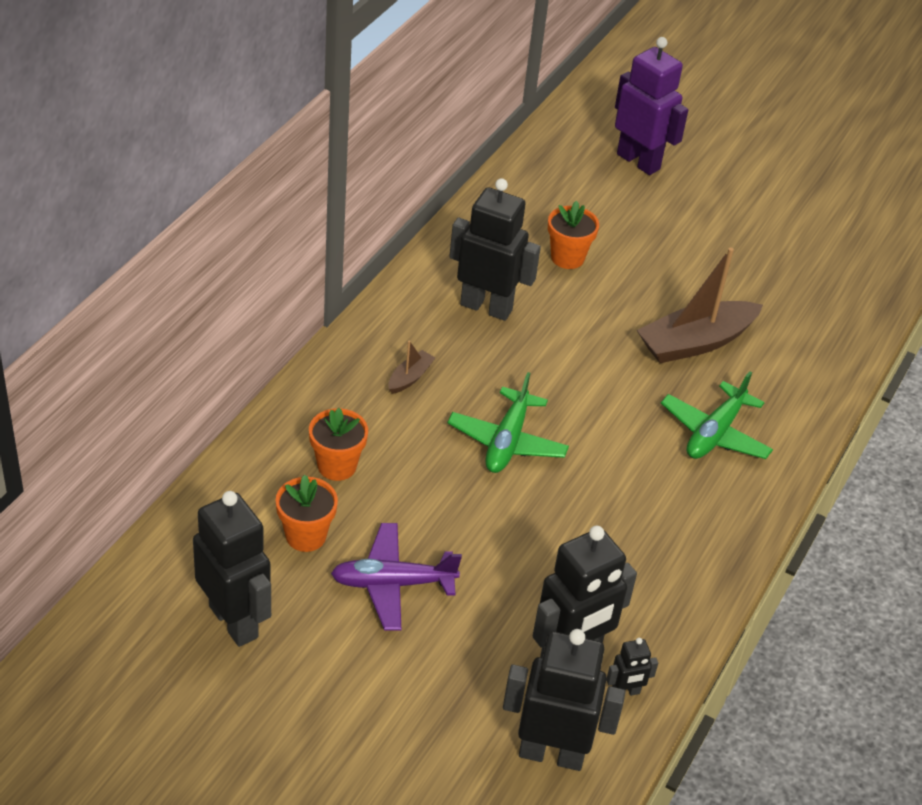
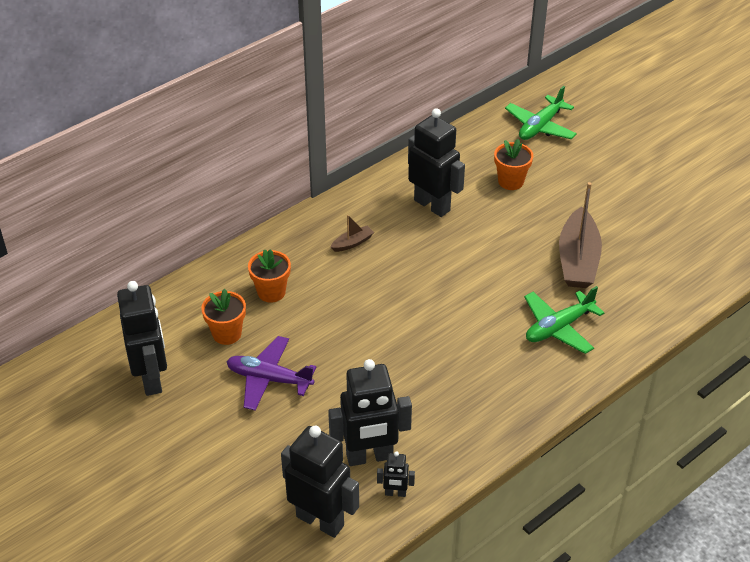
camera: 25 degrees right, 0 degrees up
green plane [448,372,569,473] -> green plane moved to [505,86,577,140]
purple robot [615,37,688,175] -> none
brown boat [637,248,763,363] -> brown boat turned 75 degrees counterclockwise [559,182,602,288]

